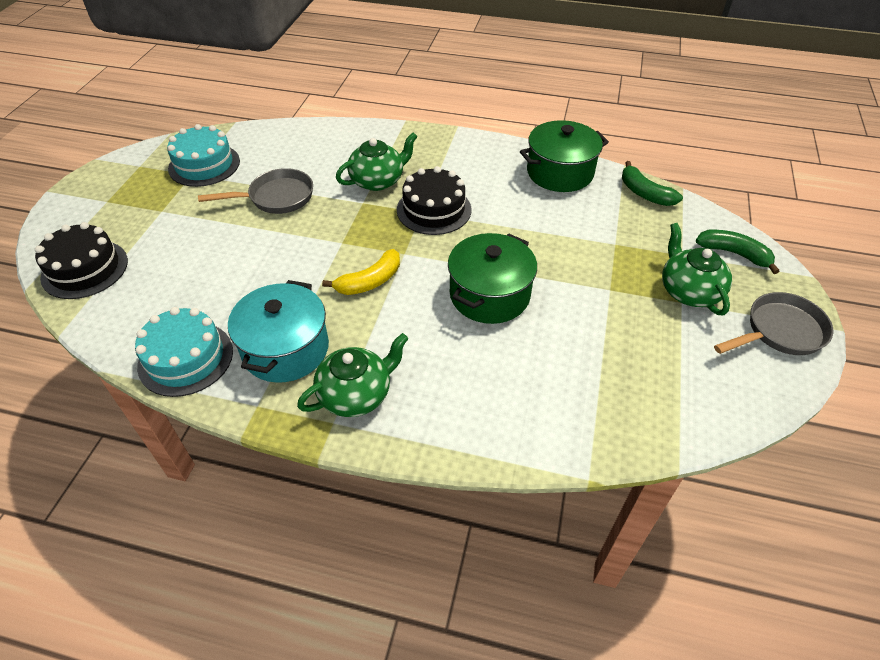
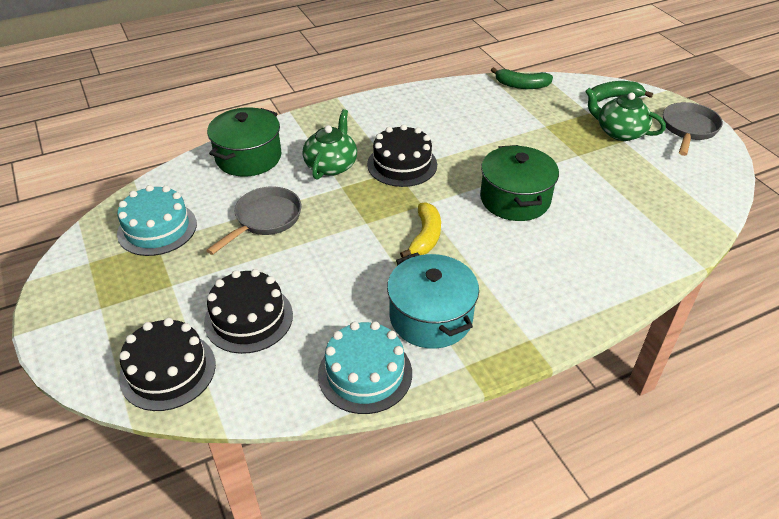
camera: 40 degrees left, 5 degrees down
green teapot [297,333,408,417] -> none
green pot [520,120,609,192] -> green pot moved to [207,107,282,177]
none -> black cake [204,269,293,354]

